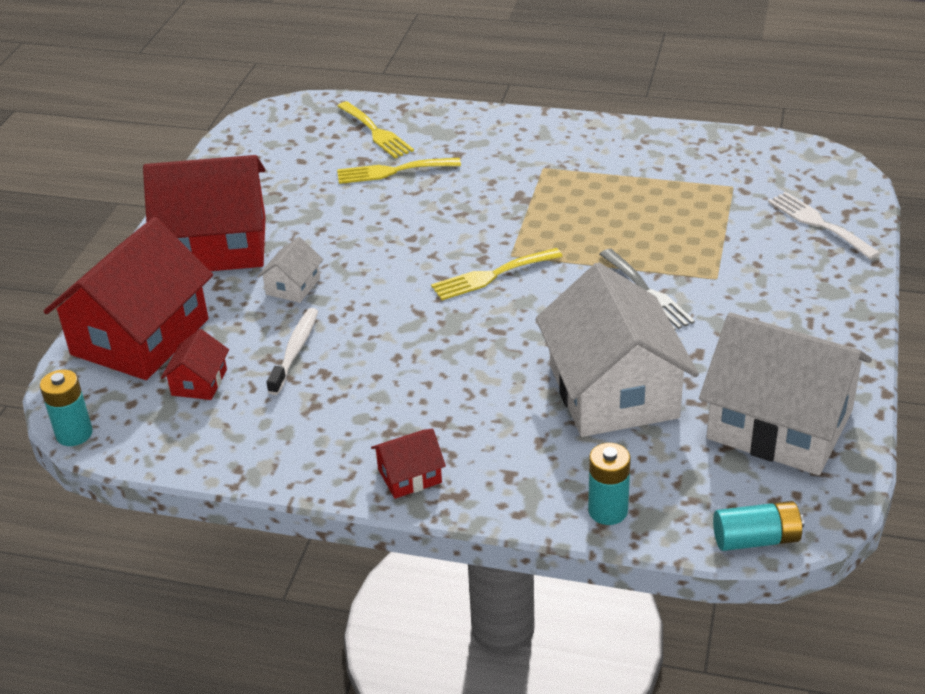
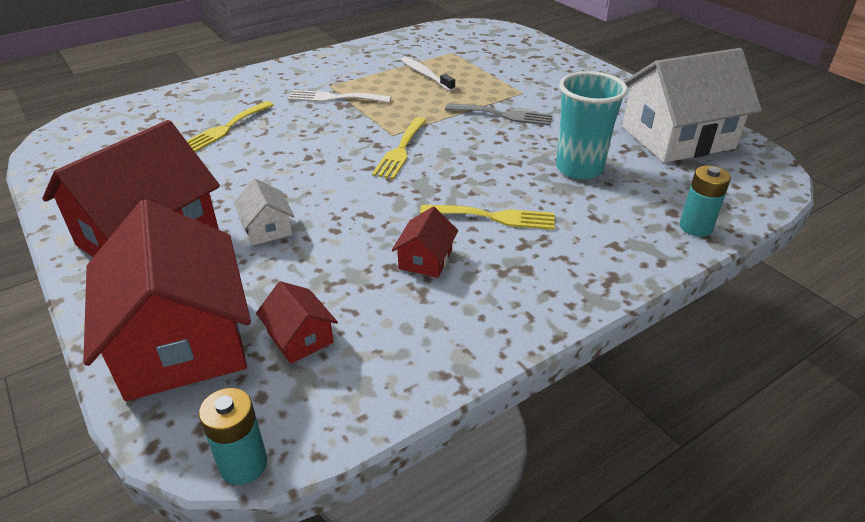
camera: 50 degrees left, 0 degrees up
white toothbrush [266,308,318,395] -> white toothbrush moved to [401,57,455,91]
yellow fork [337,101,414,158] -> yellow fork moved to [420,205,555,230]
red house [371,429,446,499] -> red house moved to [392,207,458,278]
white house [536,262,699,437] -> turquoise cup [556,71,628,180]
turquoise battery [713,501,804,551] -> none
white fork [768,192,880,259] -> white fork moved to [288,90,391,103]

